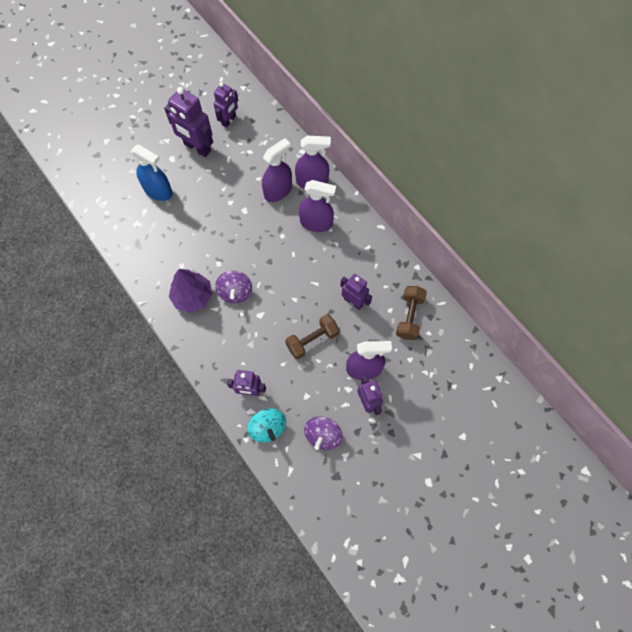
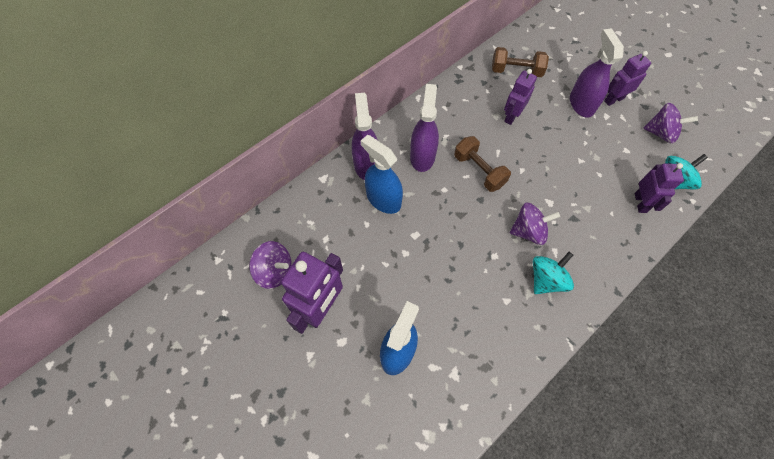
camera: 95 degrees left, 5 degrees down
purple tree [169,269,212,313] -> turquoise spinning top [533,252,574,294]
purple robot [214,82,238,127] -> purple spinning top [249,241,291,289]
purple spray bottle [262,138,292,202] -> blue spray bottle [361,135,403,214]
brown dumbbell [285,314,339,359] -> brown dumbbell moved to [454,136,511,192]

